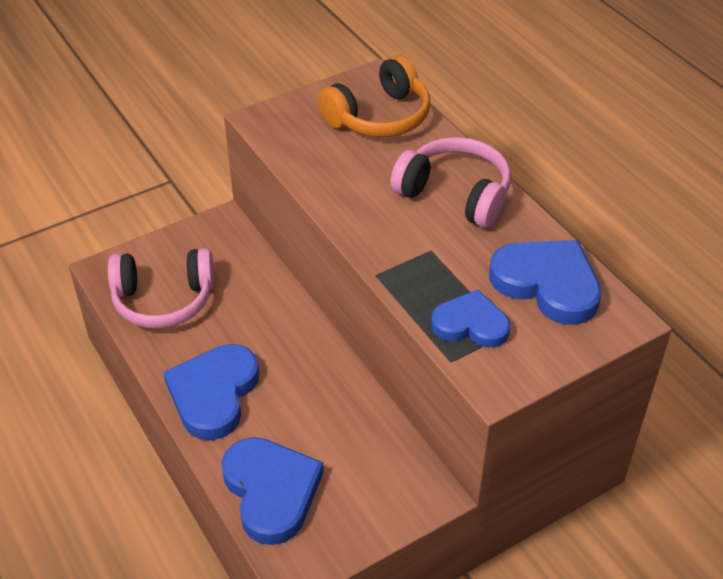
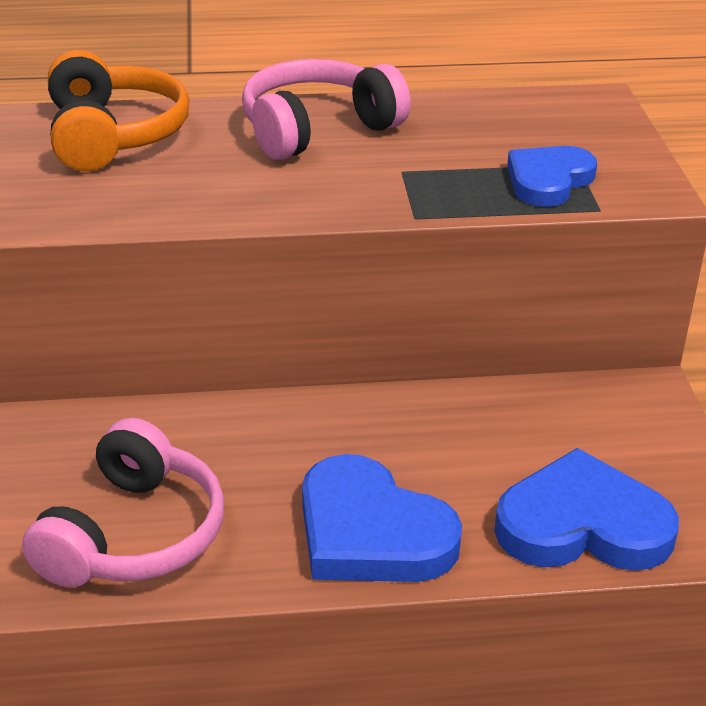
camera: 65 degrees left, 10 degrees down
blue heart [489,240,602,325] -> none

